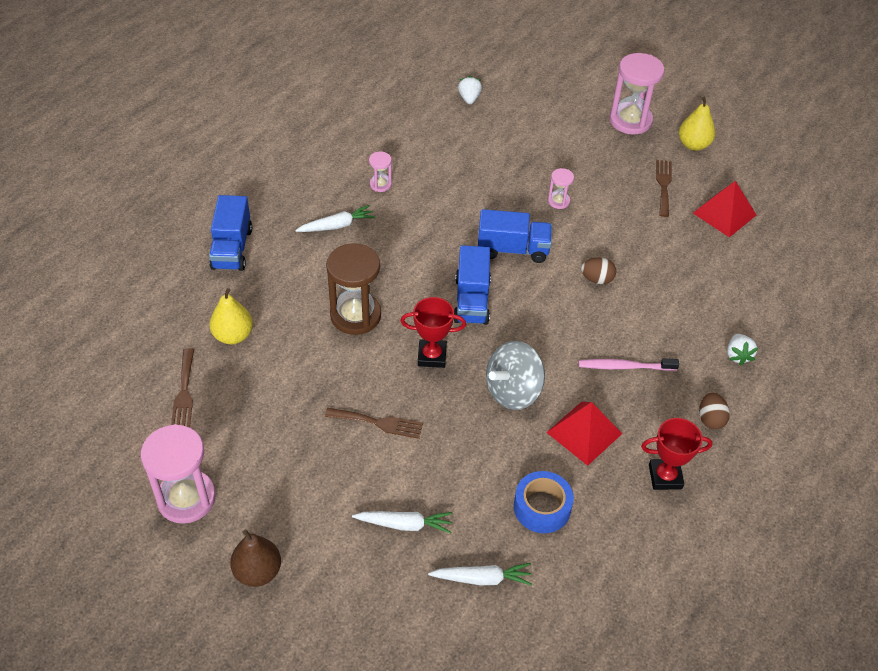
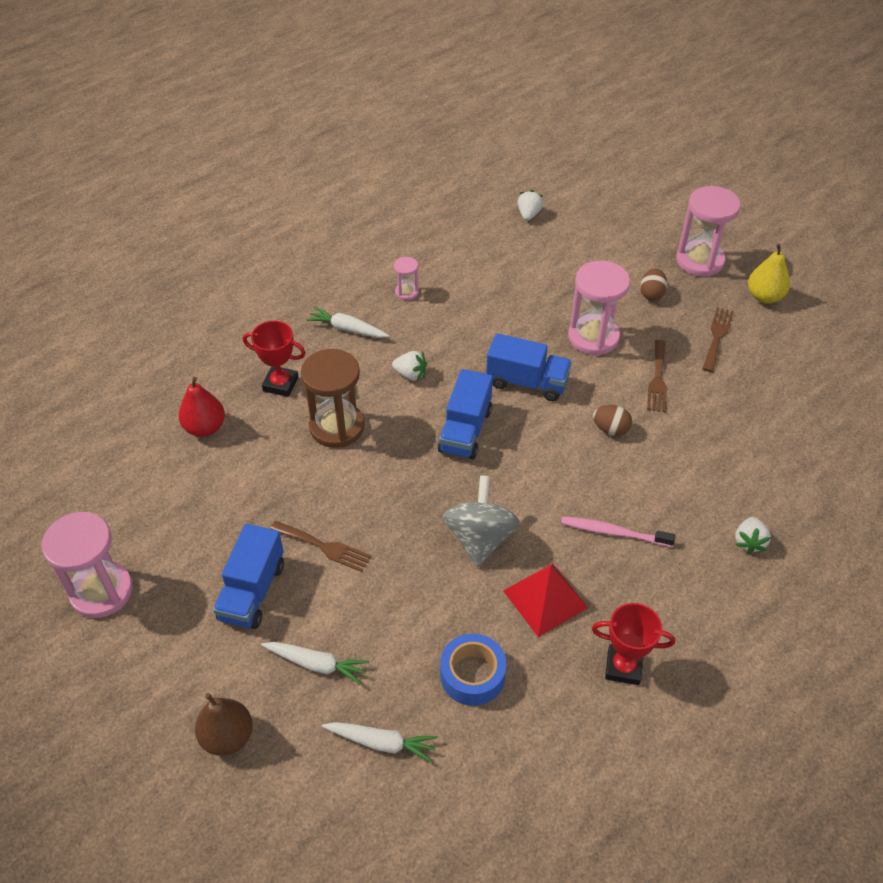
camera: 15 degrees right, 0 degrees up
brown fork [171,348,194,428] -> brown fork moved to [647,340,667,412]
blue truck [209,195,252,271] -> blue truck moved to [213,524,284,629]
yellow pear [210,288,253,344] -> red pear [179,377,225,437]
brown pear [230,529,281,587] -> brown pear moved to [195,693,253,756]
white carrot [295,205,375,232] -> white carrot turned 150 degrees counterclockwise [306,307,389,338]
red trophy [400,297,466,368] -> red trophy moved to [243,321,306,397]
grey spinning top [486,341,545,410] -> grey spinning top turned 120 degrees clockwise [443,475,520,567]
pink hourglass [548,168,574,209] -> pink hourglass [568,261,630,355], size x2.07
red pyramid [693,181,756,237] -> none
brown egg [699,392,730,429] -> brown egg moved to [640,268,668,301]
none -> white strawberry [392,351,427,381]

